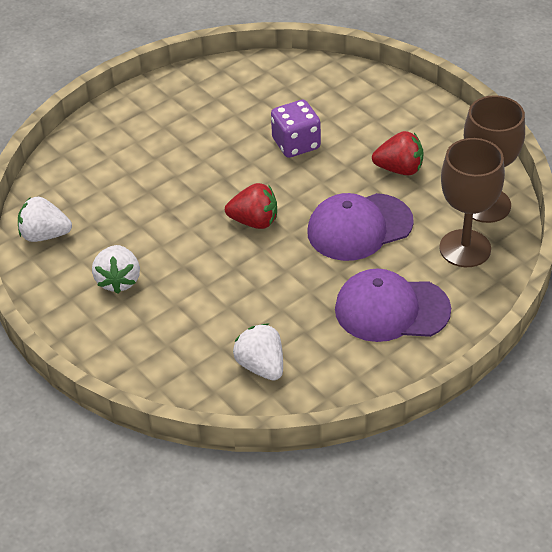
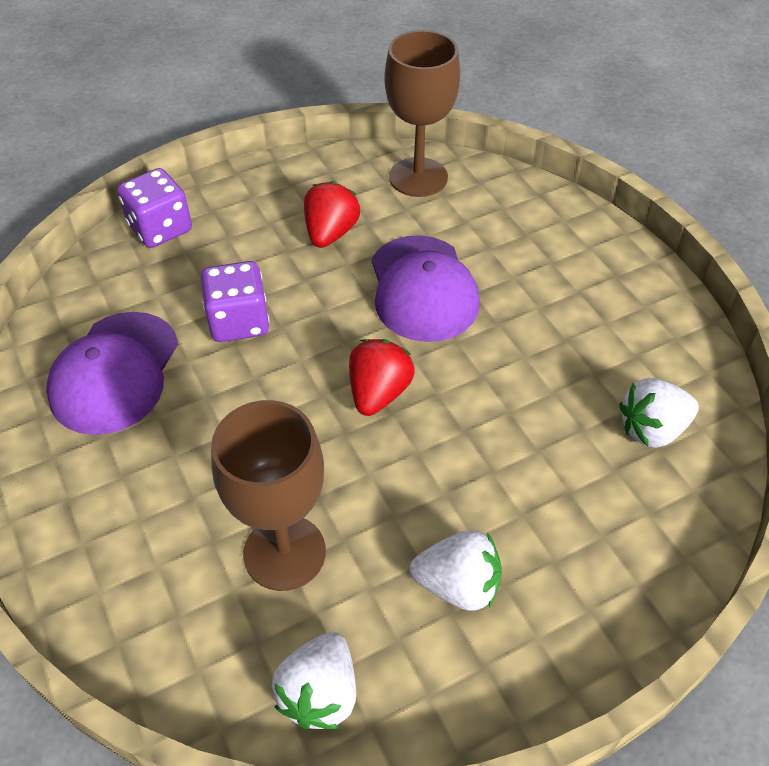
camera: 80 degrees left, 5 degrees up
purple cap [335,269,451,342] -> purple cap moved to [46,312,178,435]
brown goblet [439,138,505,267] -> brown goblet moved to [211,400,326,591]
none -> purple dice [117,168,192,248]

